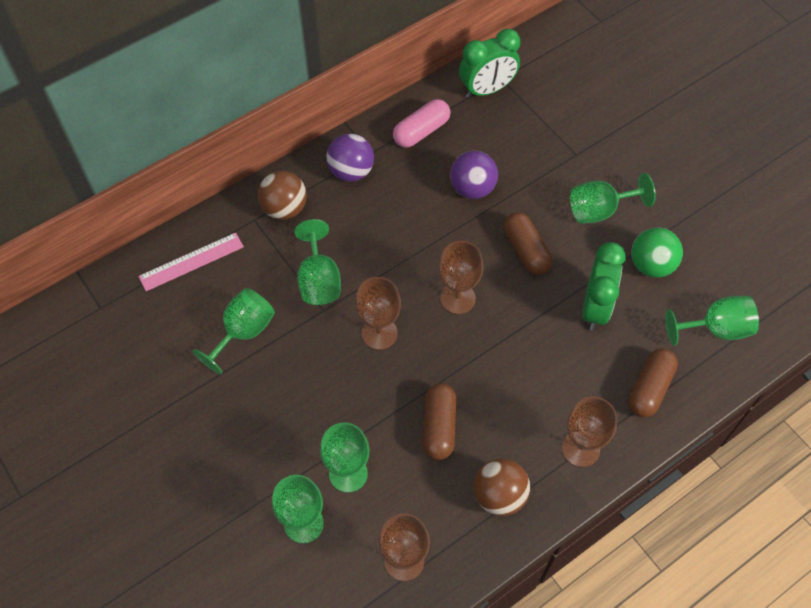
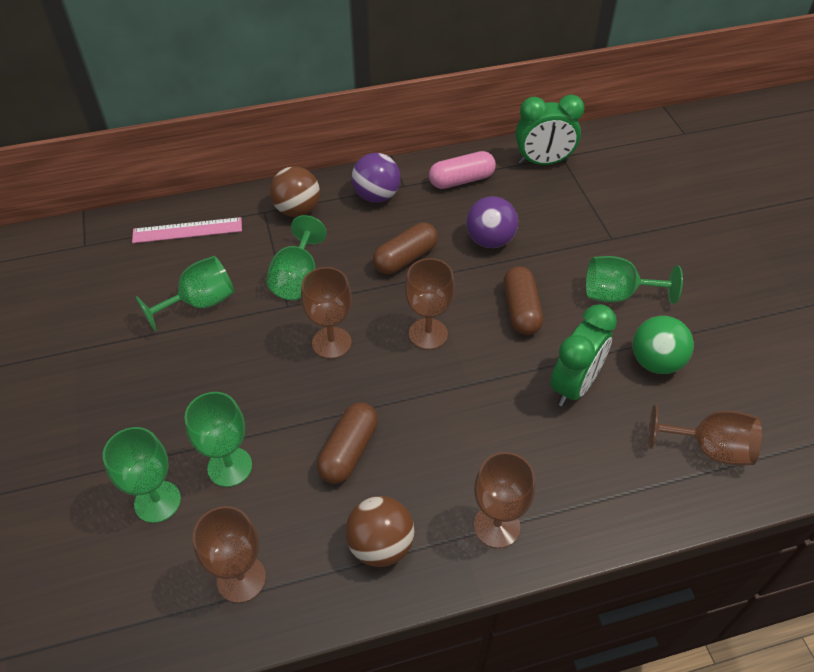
camera: 20 degrees right, 10 degrees down
brown capsule [628,348,678,418] -> brown capsule moved to [373,222,438,275]
green goblet [665,296,759,346] -> brown goblet [648,405,762,465]

